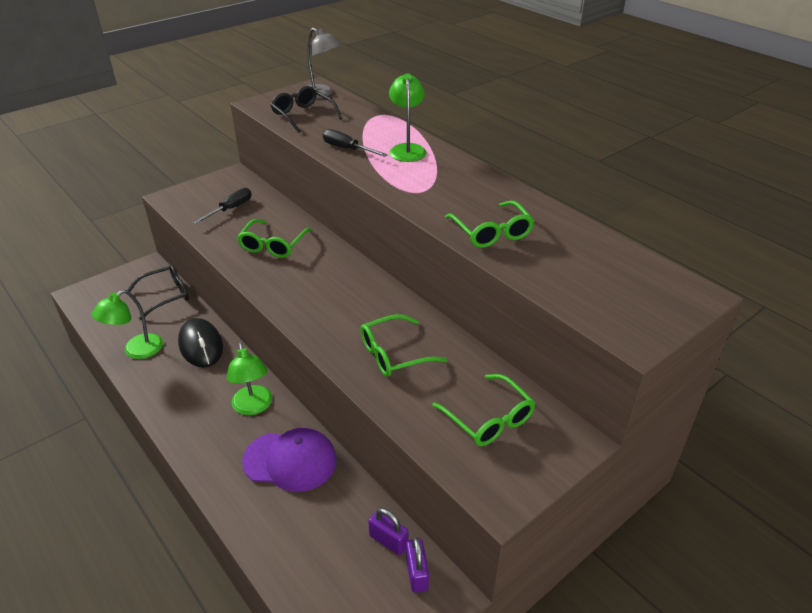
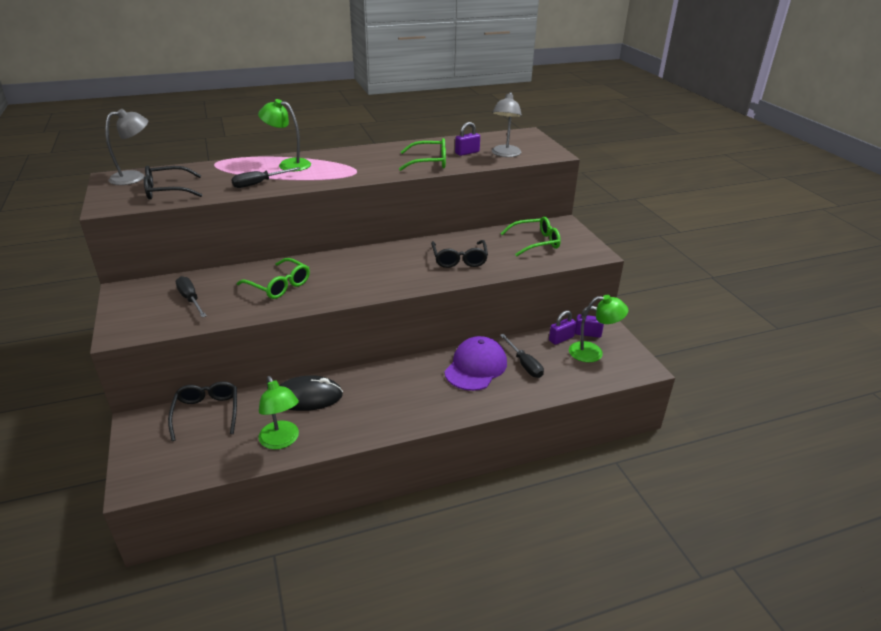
camera: 70 degrees left, 5 degrees down
green lamp [227,343,272,415] -> green lamp moved to [569,295,629,362]
green glasses [361,314,447,377] -> black glasses [431,240,488,268]
none -> purple padlock [455,122,480,156]
none -> grey lamp [492,92,522,157]
none -> black screwdriver [500,334,544,378]

